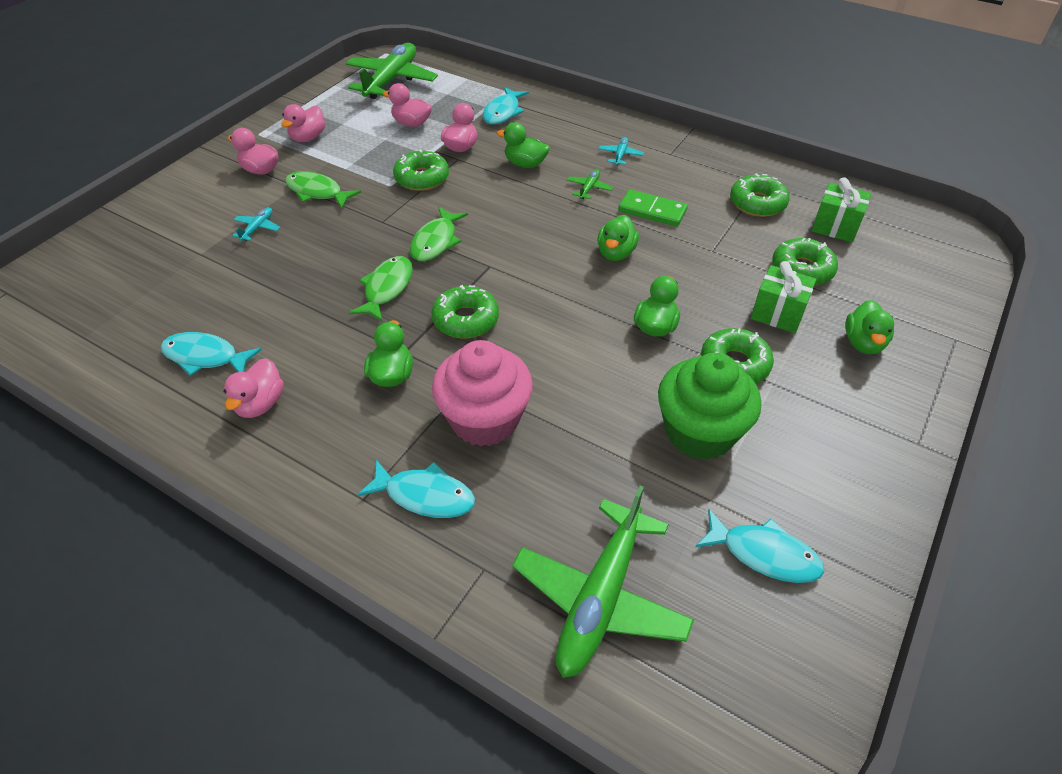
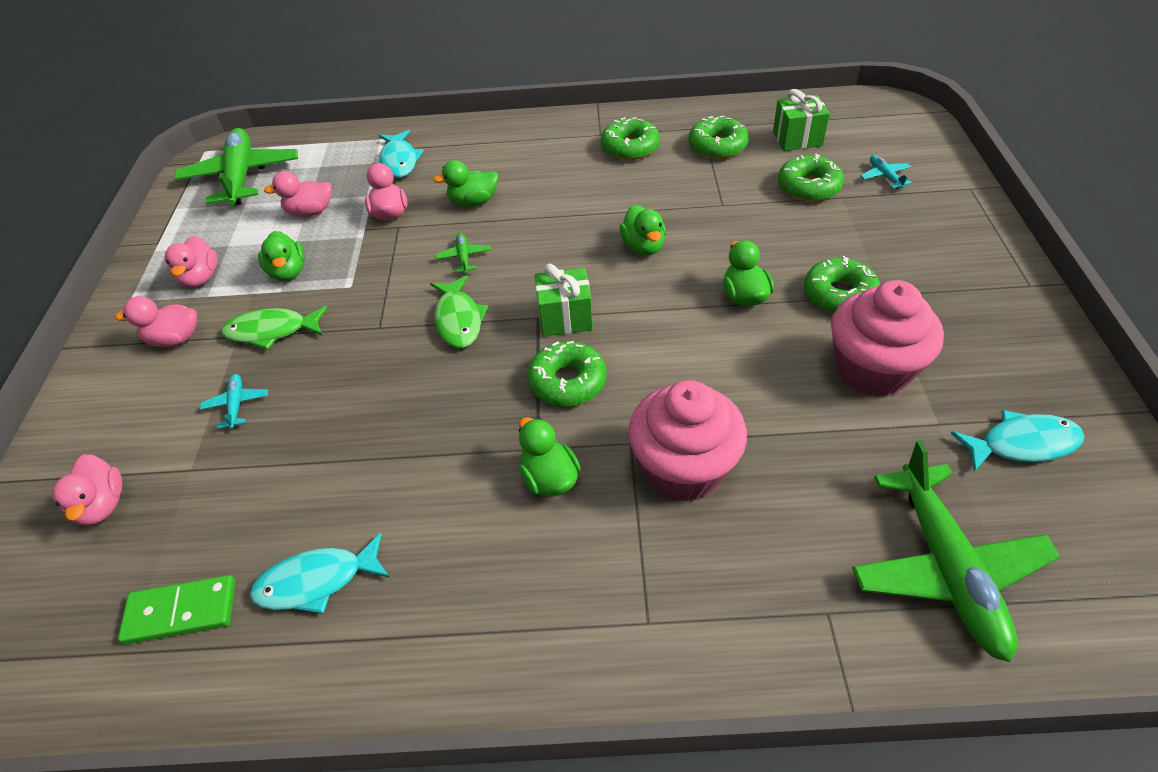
camera: 30 degrees left, 0 degrees up
pink duck [224,358,284,418] -> pink duck moved to [52,454,122,526]
green fish [349,256,413,322] -> none
turquoise fish [357,460,475,518] -> none
green donut [393,149,449,191] -> green donut moved to [601,117,660,160]
green plane [567,169,613,199] -> green plane moved to [434,233,491,274]
turquoise plane [599,137,644,166] -> turquoise plane moved to [860,155,912,189]
green domino [618,190,688,227] -> green domino moved to [118,575,236,645]
green cupcake [658,353,761,460] -> pink cupcake [831,280,944,397]
green gift [751,261,816,333] -> green gift moved to [535,264,593,336]
green duck [845,300,894,354] -> green duck moved to [258,231,305,281]

